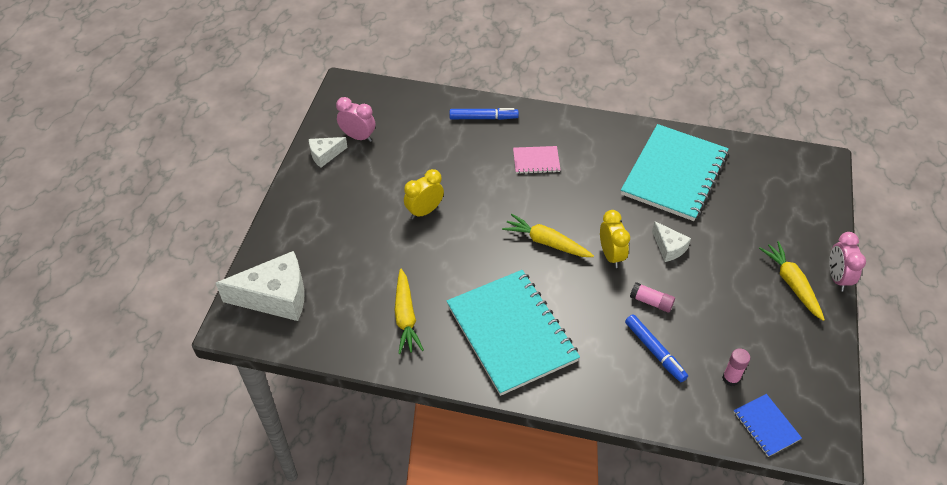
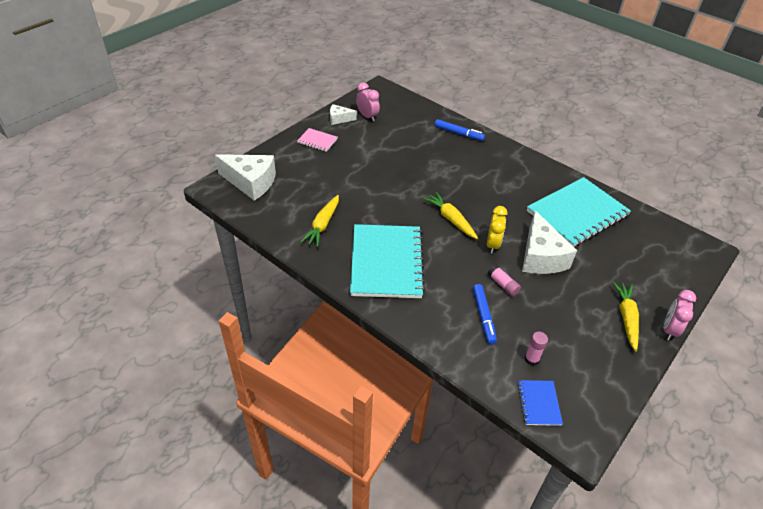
camera: 25 degrees right, 5 degrees down
yellow clock [404,169,444,219] -> none
pink notebook [513,146,561,174] -> pink notebook moved to [297,128,338,152]
white cheese [652,221,691,262] -> white cheese [522,210,577,274], size x1.94

